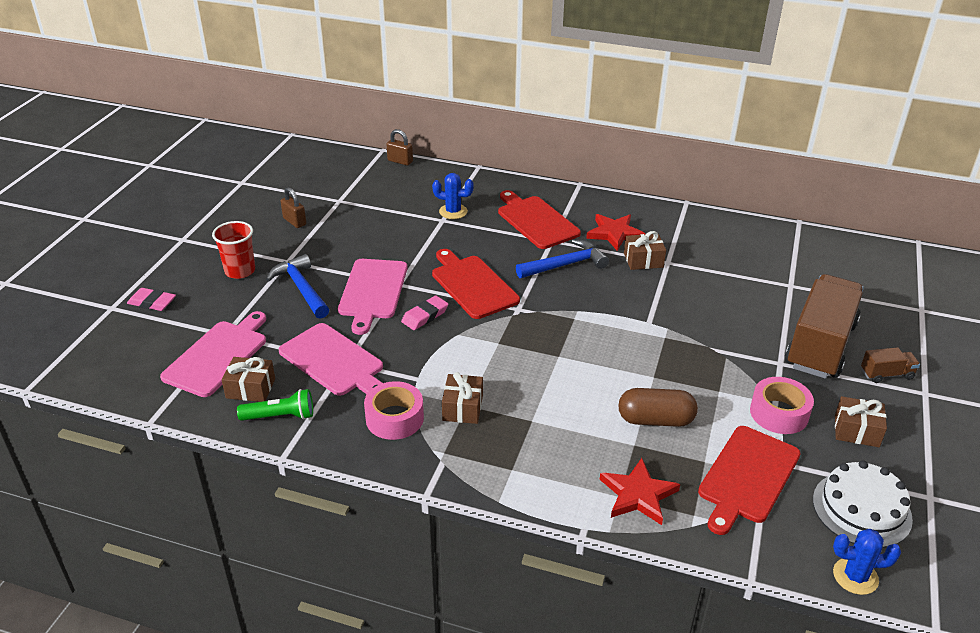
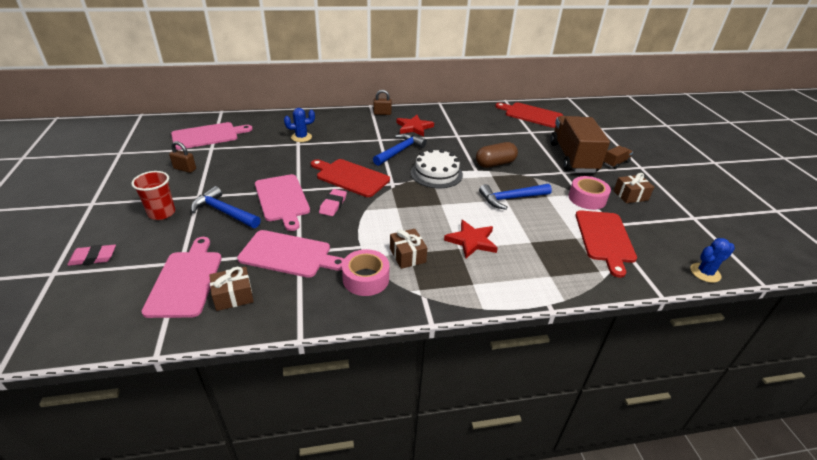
camera: 30 degrees left, 0 degrees up
green flashlight [237,389,313,421] -> none
brown padlock [386,129,413,166] -> brown padlock moved to [374,90,392,115]
red cutting board [498,190,581,249] -> red cutting board moved to [495,102,563,128]
red star [600,458,680,525] -> red star moved to [444,220,498,258]
brown capsule [618,388,698,427] -> brown capsule moved to [476,142,518,168]
brown gift [624,231,666,270] -> none
white cake [813,461,913,548] -> white cake moved to [411,149,463,188]
none -> pink cutting board [171,122,253,150]
none -> blue hammer [479,184,552,210]

